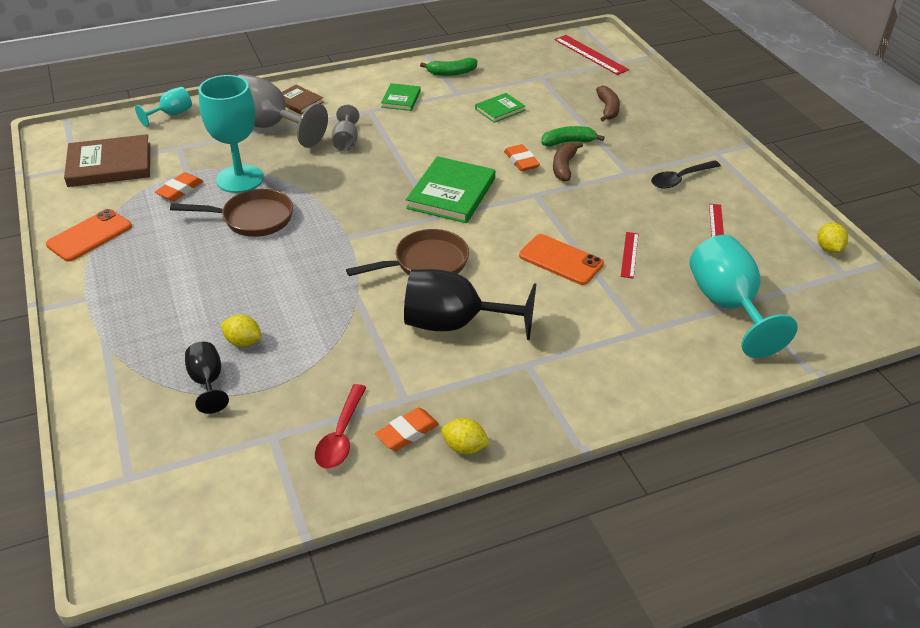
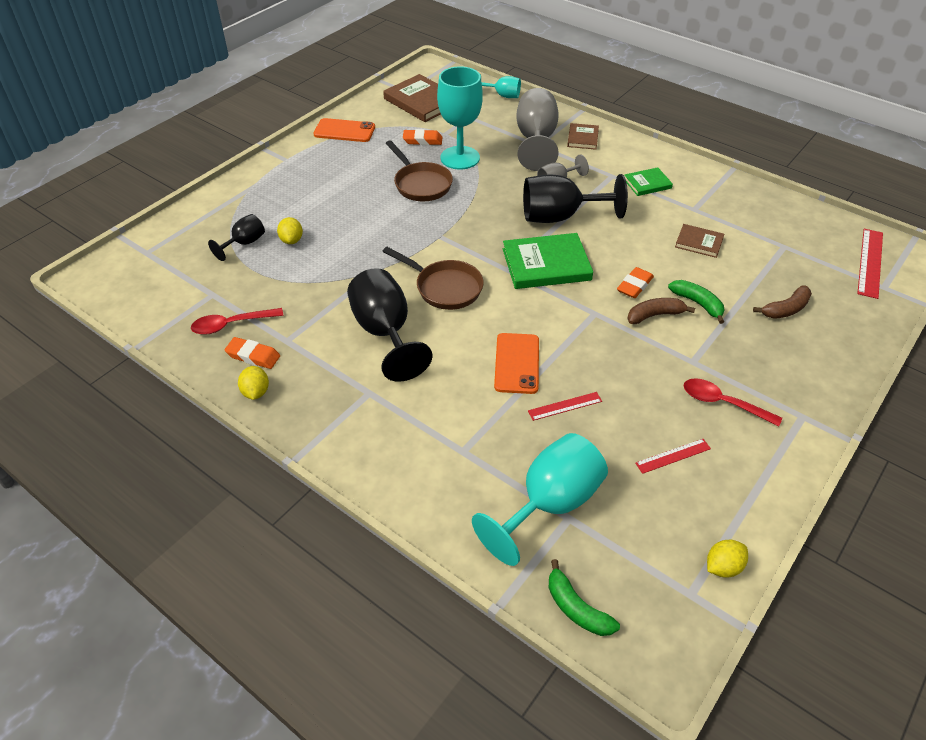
camera: 60 degrees right, 5 degrees up
green banana [420,58,477,76] -> green banana moved to [549,559,620,636]
green book [475,93,525,123] -> brown book [675,224,724,258]
black spoon [651,160,721,189] -> red spoon [684,378,782,426]
none -> black goblet [523,174,628,223]

